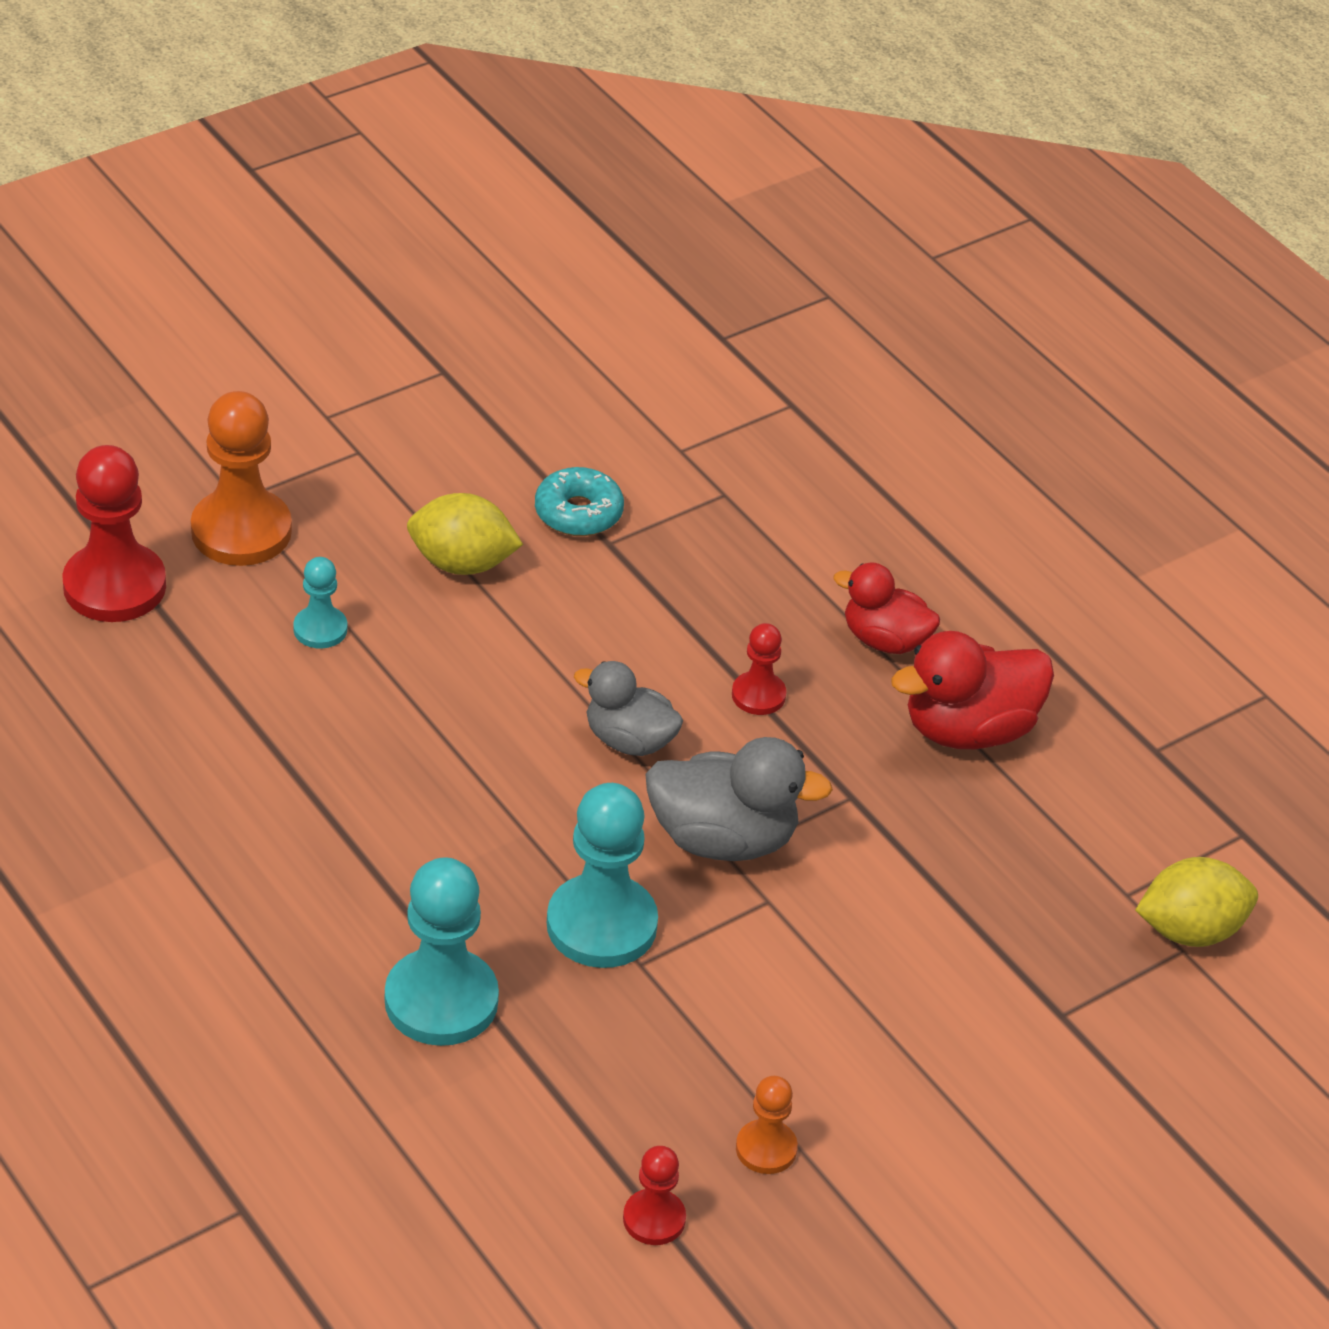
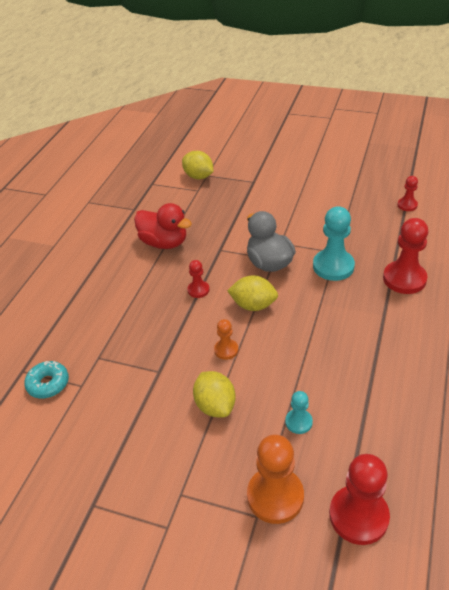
camera: 120 degrees left, 0 degrees up
turquoise pawn [385,857,499,1046] -> red pawn [383,218,428,294]
turquoise donut [535,467,624,536] -> turquoise donut moved to [24,361,69,399]
grey duck [574,661,683,756] -> yellow lemon [227,275,278,311]
orange pawn [736,1076,798,1174] -> orange pawn moved to [214,319,238,360]
red duck [833,563,940,654] -> none

